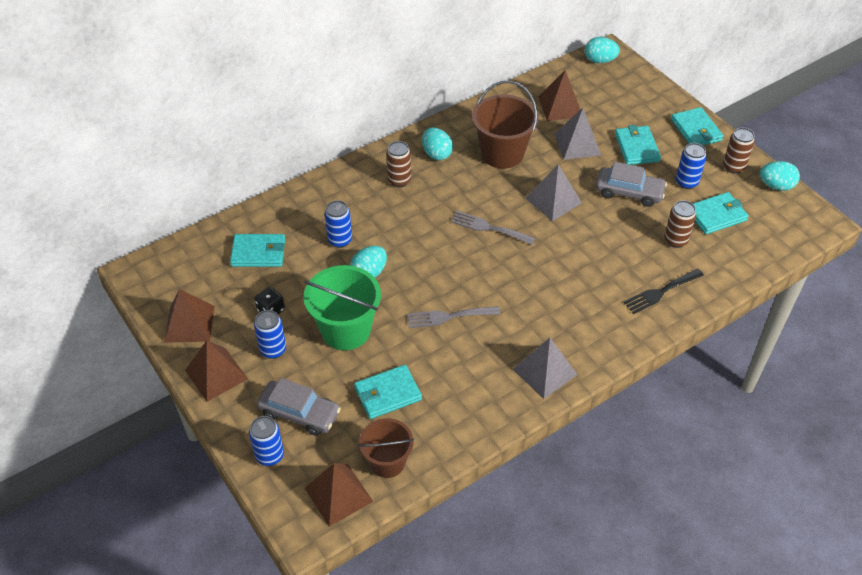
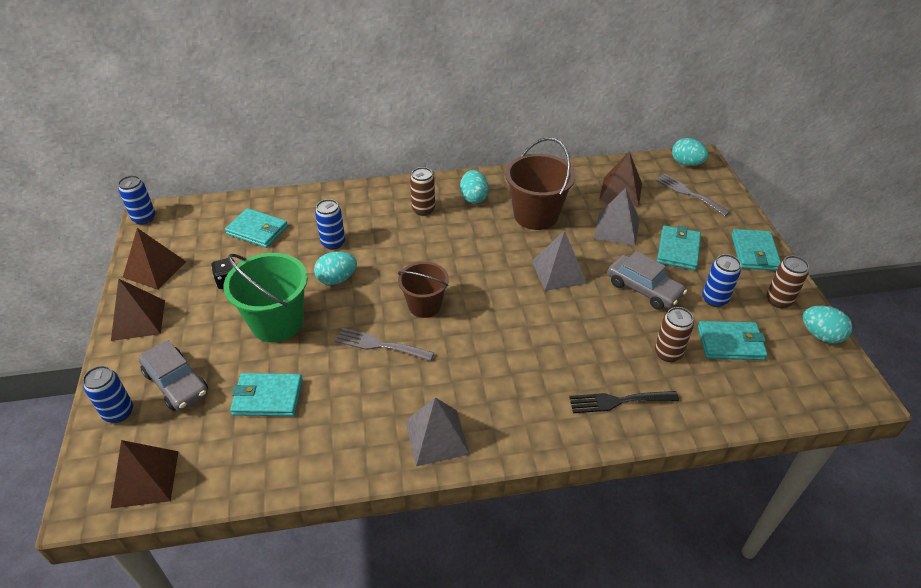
camera: 25 degrees right, 5 degrees down
blue can [254,310,286,359] -> blue can moved to [118,175,155,225]
brown bucket [358,418,414,478] -> brown bucket moved to [398,262,449,318]
grey fork [451,211,535,245] -> grey fork moved to [656,174,730,216]

